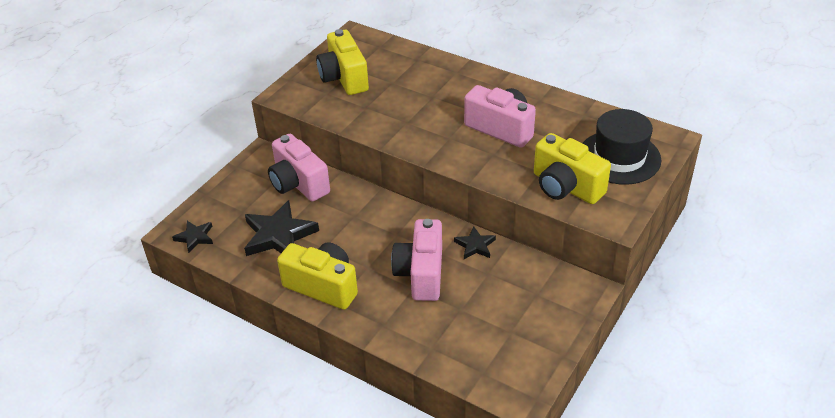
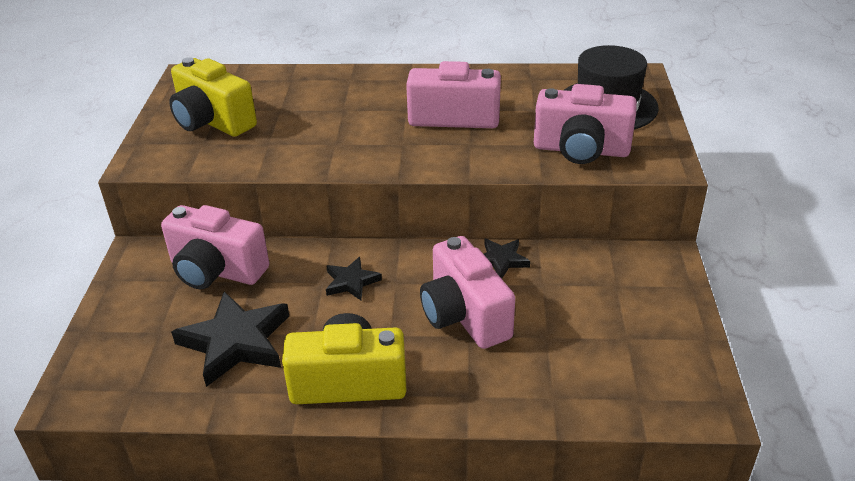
camera: 30 degrees left, 5 degrees down
black star [172,221,213,253] -> black star moved to [326,257,382,300]
yellow camera [534,133,611,204] -> pink camera [534,84,637,164]

